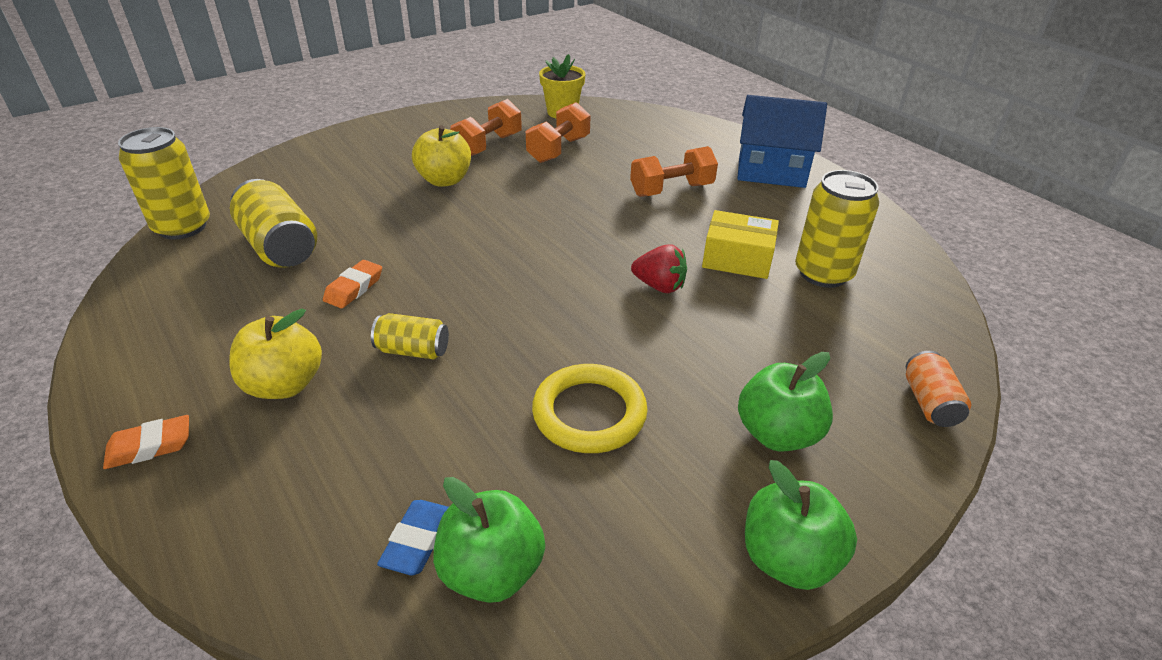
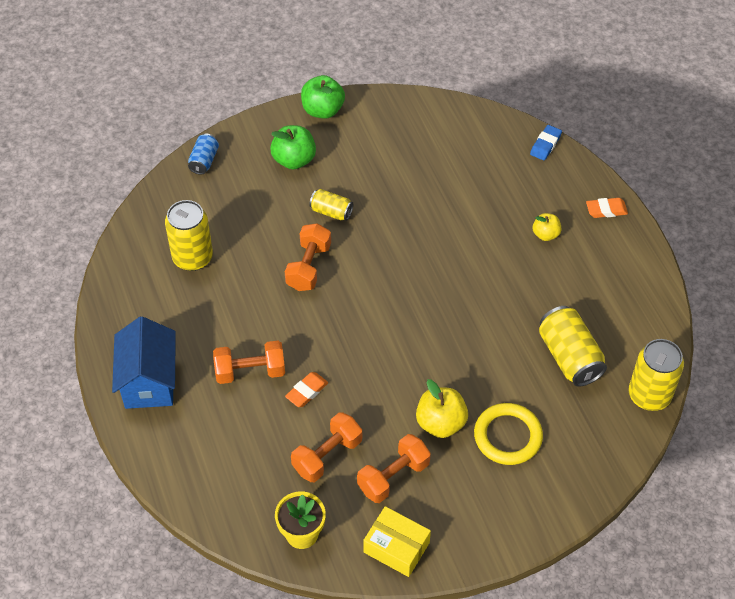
camera: 165 degrees left, 15 degrees up
yellow apple [229,308,322,399] -> yellow apple [533,213,561,241], size x0.61
orange eraser [323,260,382,308] -> orange eraser moved to [285,372,328,407]
yellow can [371,313,449,359] -> yellow can moved to [309,189,353,221]
blue eraser [377,500,449,575] -> blue eraser moved to [530,125,562,161]
green apple [433,477,545,603] -> none
yellow ring [532,364,648,453] -> yellow ring moved to [474,403,543,465]
red strawberry [631,244,687,293] -> orange dumbbell [285,223,331,291]
yellow box [702,210,779,279] -> yellow box moved to [363,506,431,577]
blue house [737,95,827,188] -> blue house turned 60 degrees clockwise [112,316,176,409]
orange can [906,351,971,427] -> blue can [188,134,219,175]

